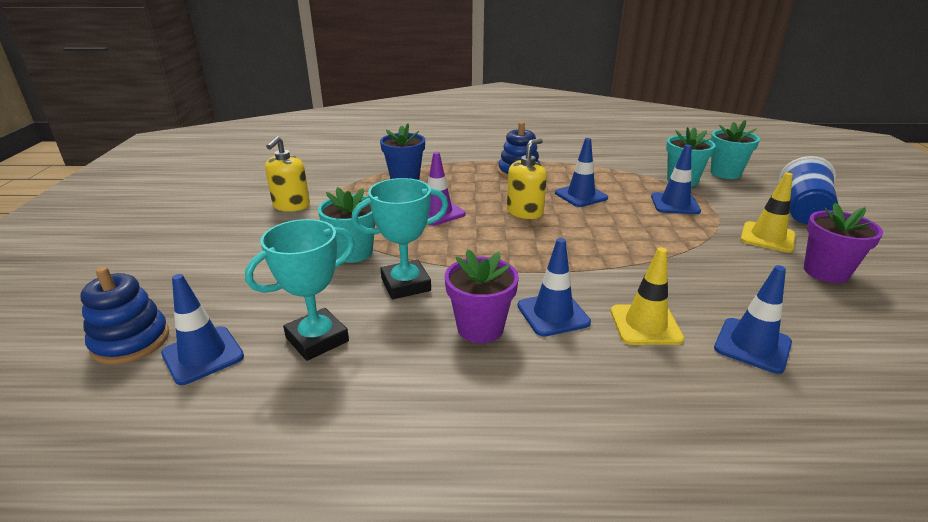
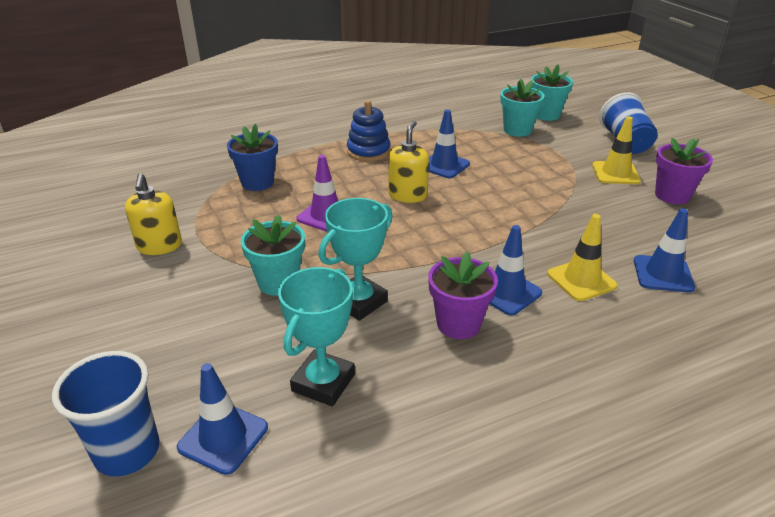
camera: 25 degrees left, 5 degrees up
blue stacking toy [80,267,169,365] -> blue cup [52,351,160,476]
blue traffic cone [651,145,701,214] -> none

